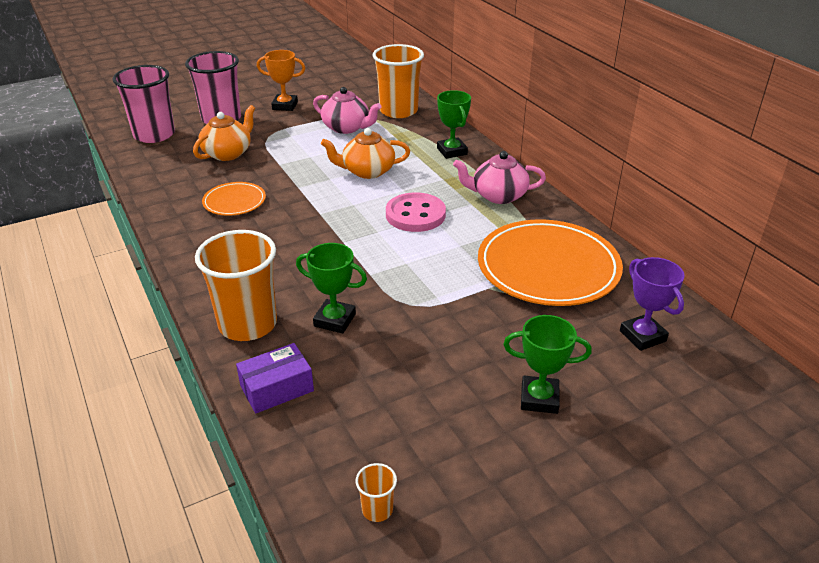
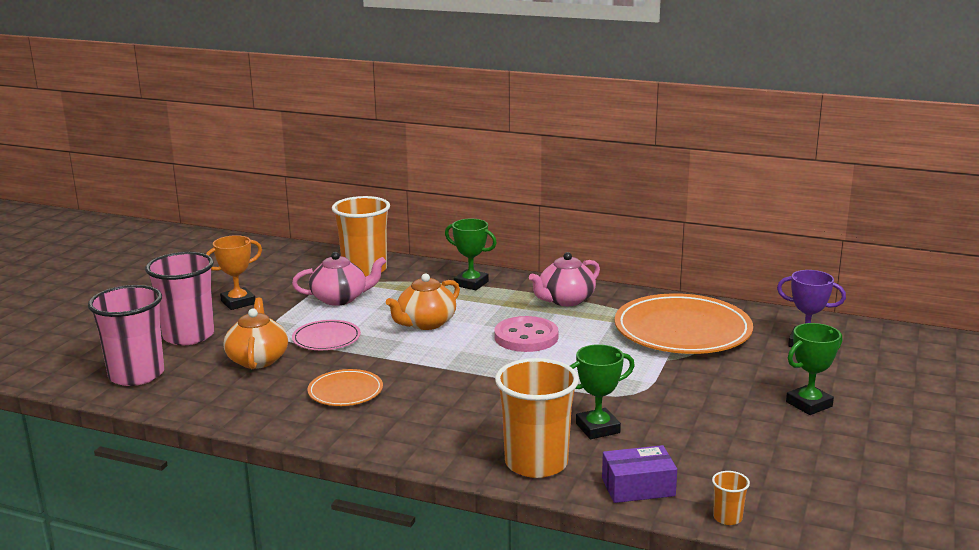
camera: 40 degrees left, 15 degrees down
purple box [236,343,314,414] -> purple box turned 60 degrees clockwise [602,445,677,503]
orange cup [356,463,397,522] -> orange cup moved to [712,471,750,525]
none -> pink plate [292,320,361,350]

